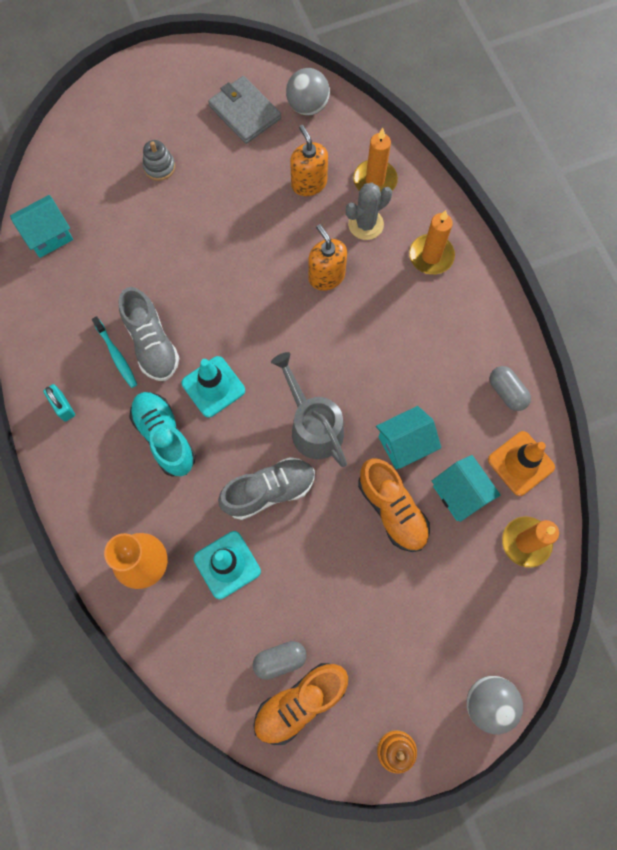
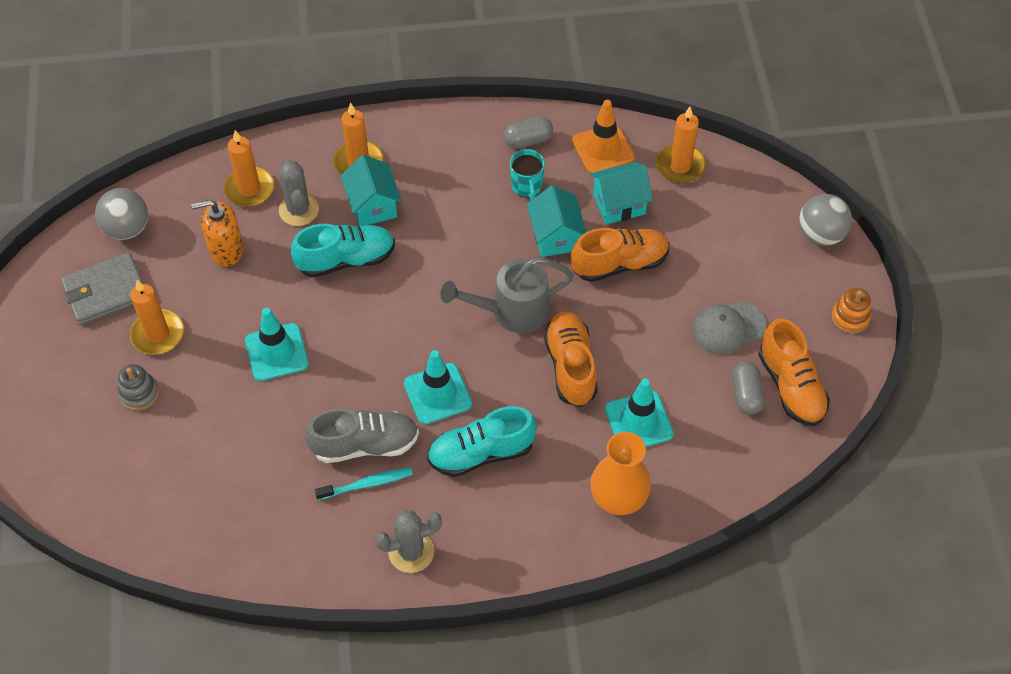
camera: 75 degrees left, 15 degrees down
turquoise house [10,195,73,258] -> turquoise house moved to [341,155,401,226]
turquoise padlock [43,384,75,421] -> grey cactus [375,510,442,573]
grey shoe [218,457,315,520] -> orange shoe [544,311,598,407]
orange soap dispenser [308,224,347,291] -> turquoise shoe [291,224,395,278]
none -> orange candle [130,280,184,355]
none -> turquoise traffic cone [245,308,309,381]
none -> turquoise mug [510,149,545,200]
none -> grey cap [692,301,766,355]

